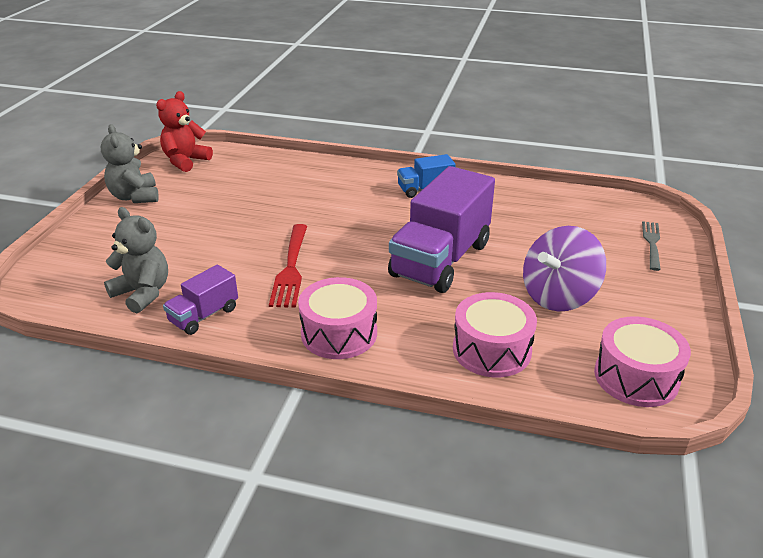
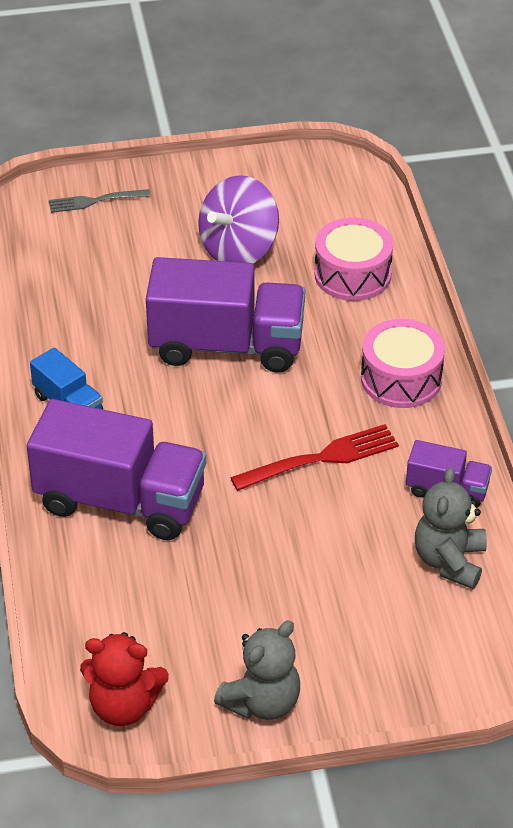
camera: 115 degrees left, 10 degrees up
purple spinning top [523,226,606,311] -> purple spinning top turned 105 degrees clockwise [198,175,279,264]
pink drum [594,316,691,407] -> none
none -> purple truck [27,399,206,540]

